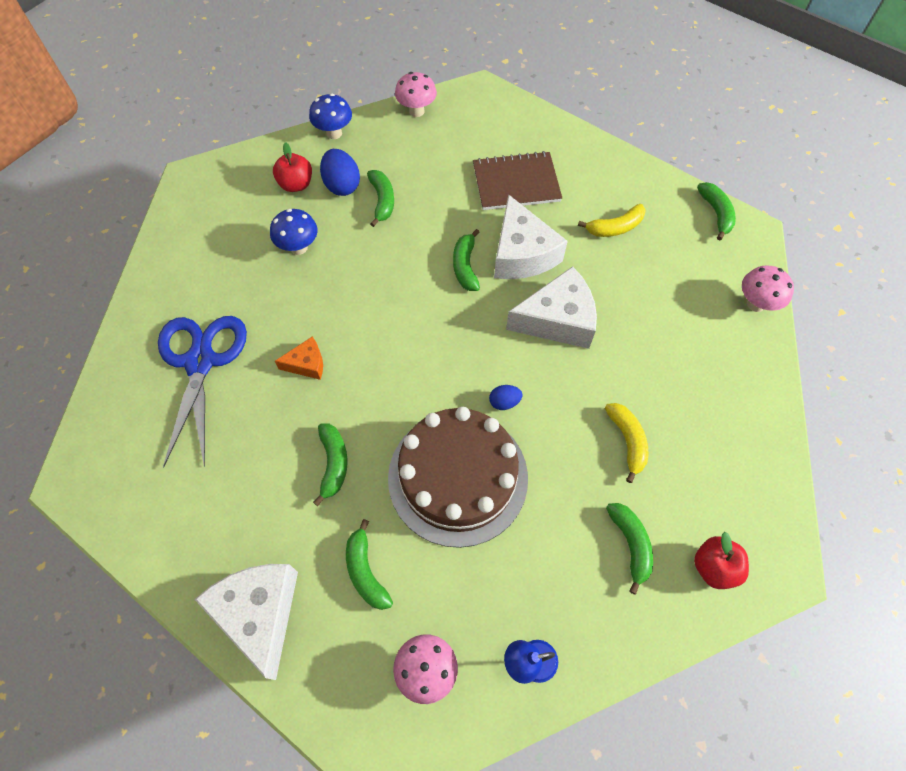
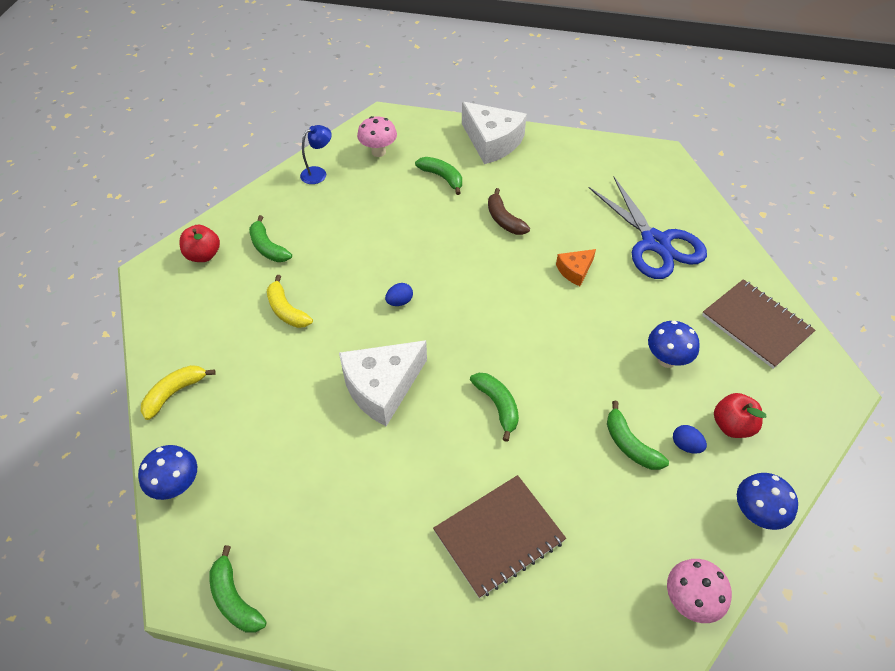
camera: 155 degrees right, 10 degrees down
green banana [313,423,348,506] -> brown banana [488,188,530,235]
blue egg [320,149,360,196] -> blue egg [673,425,707,454], size x0.56
brown cake [388,407,528,548] -> none
white cheese [494,194,568,279] -> none
yellow banana [578,204,646,237] -> yellow banana moved to [141,365,216,420]
pink mushroom [742,265,794,312] -> blue mushroom [138,445,197,500]
none -> brown notebook [702,279,815,369]

